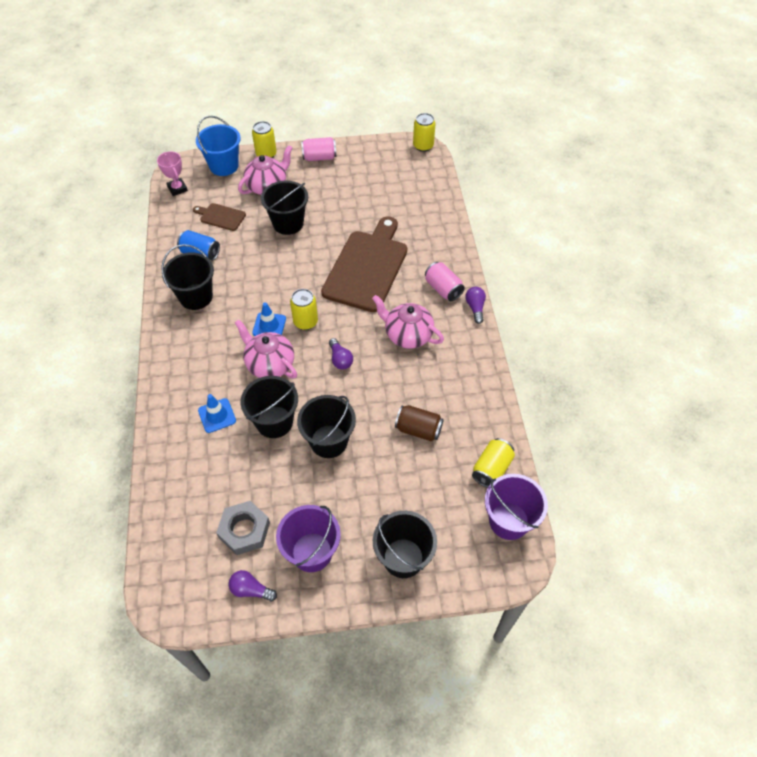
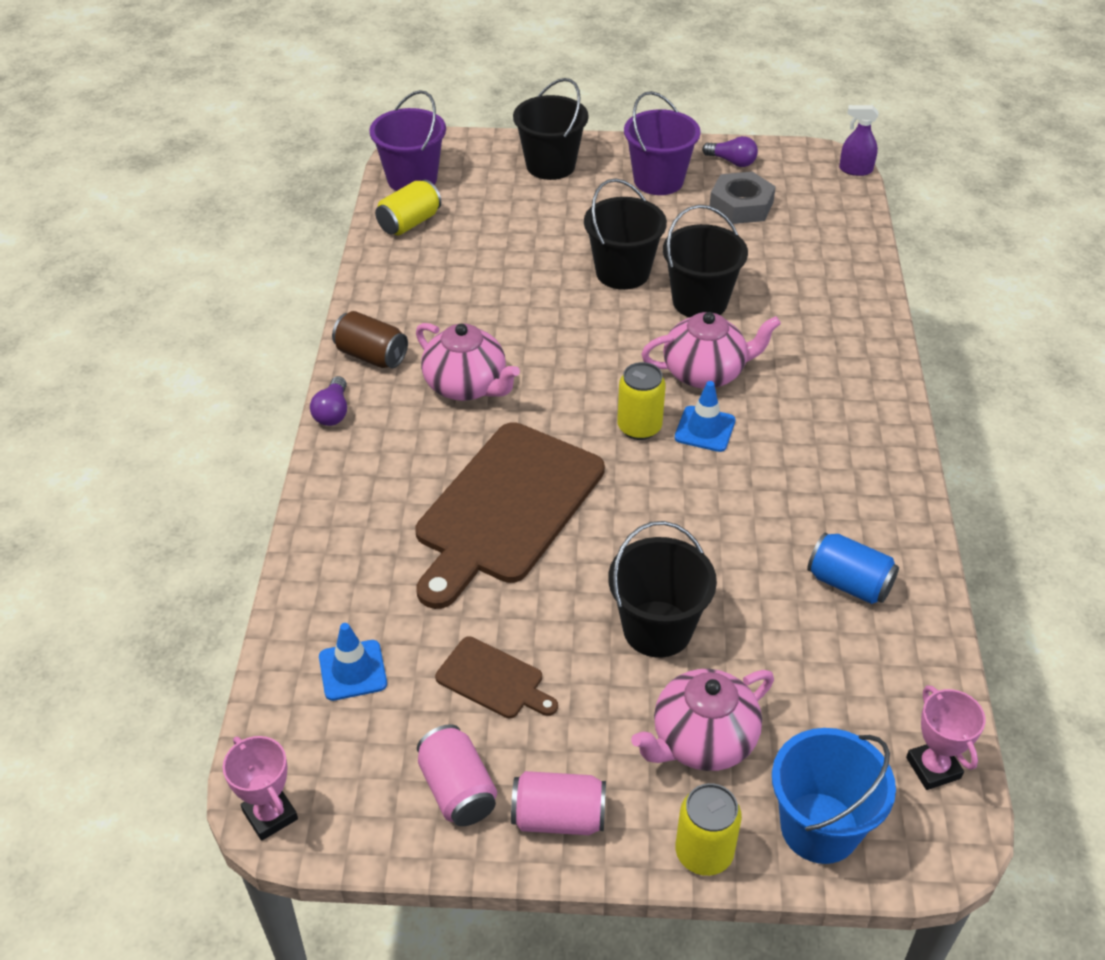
camera: 170 degrees left, 10 degrees down
black bucket [161,244,214,310] -> none
brown cutting board [193,203,246,231] -> brown cutting board moved to [435,637,558,718]
blue traffic cone [198,394,236,433] -> blue traffic cone moved to [319,623,387,701]
pink teapot [235,320,297,378] -> pink teapot turned 60 degrees counterclockwise [641,312,781,389]
purple light bulb [329,338,353,370] -> none
brown can [395,405,444,441] -> brown can moved to [332,311,408,368]
yellow can [413,113,435,152] -> pink trophy [223,736,298,841]
pink can [425,262,465,301] -> pink can moved to [417,724,497,826]
none -> purple spray bottle [839,105,878,176]

